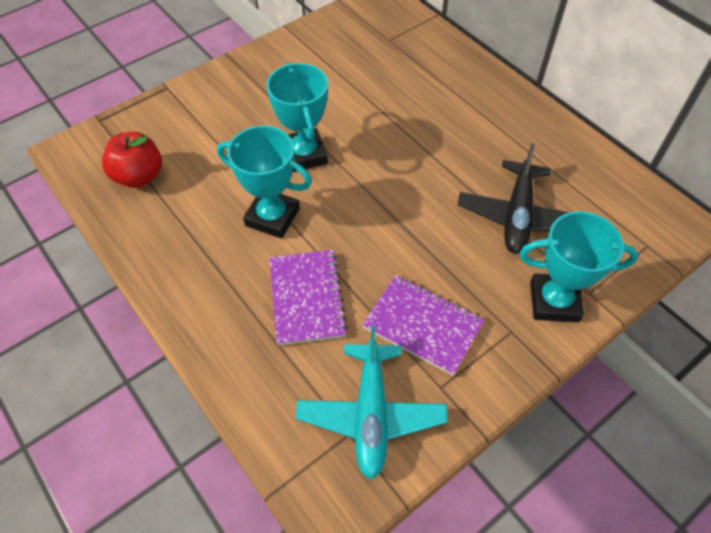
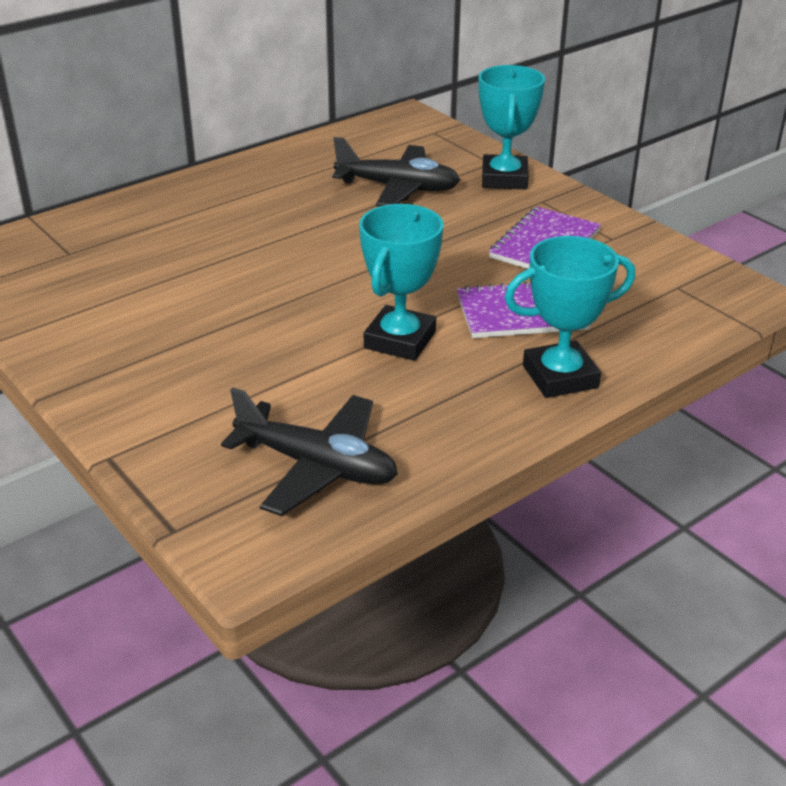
camera: 90 degrees left, 20 degrees down
red apple [102,132,162,188] -> black plane [221,388,398,516]
turquoise trophy [266,63,328,172] -> turquoise trophy moved to [505,236,635,398]
turquoise plane [296,326,448,480] -> none

